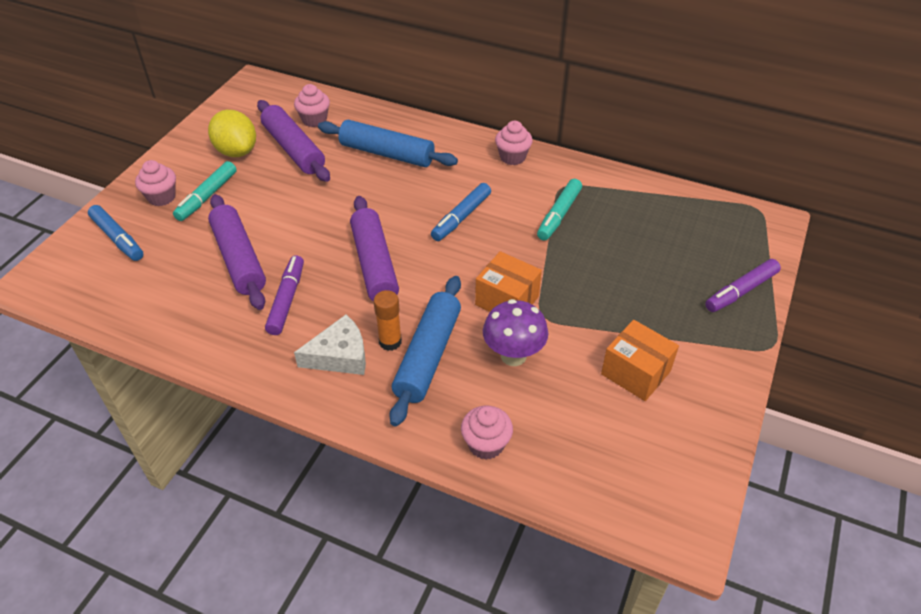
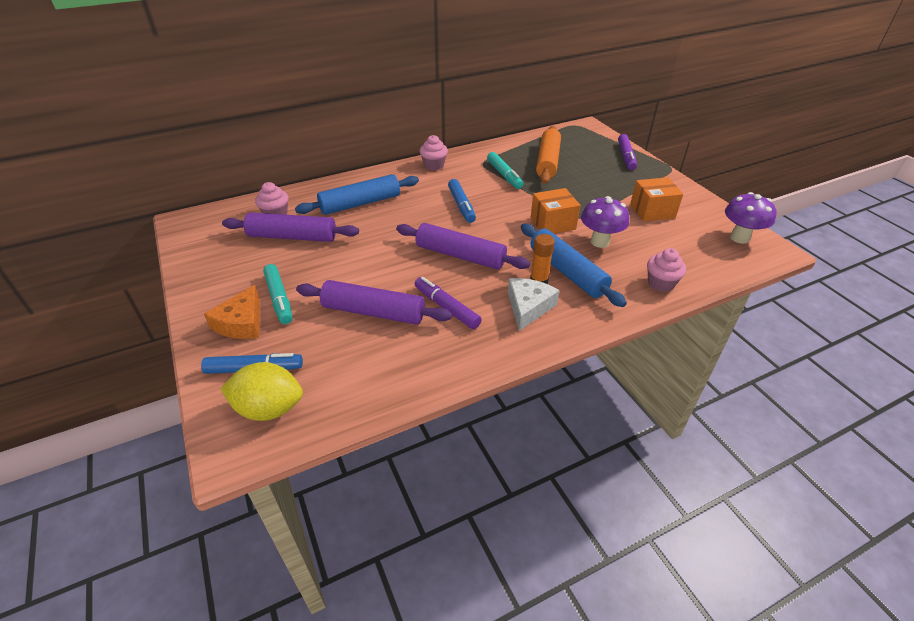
camera: 50 degrees left, 5 degrees down
pink cupcake [135,160,176,206] -> orange cheese [204,285,260,339]
yellow lemon [208,110,256,157] -> yellow lemon moved to [220,362,303,421]
none -> orange rolling pin [536,126,561,184]
none -> purple mushroom [725,192,776,244]

